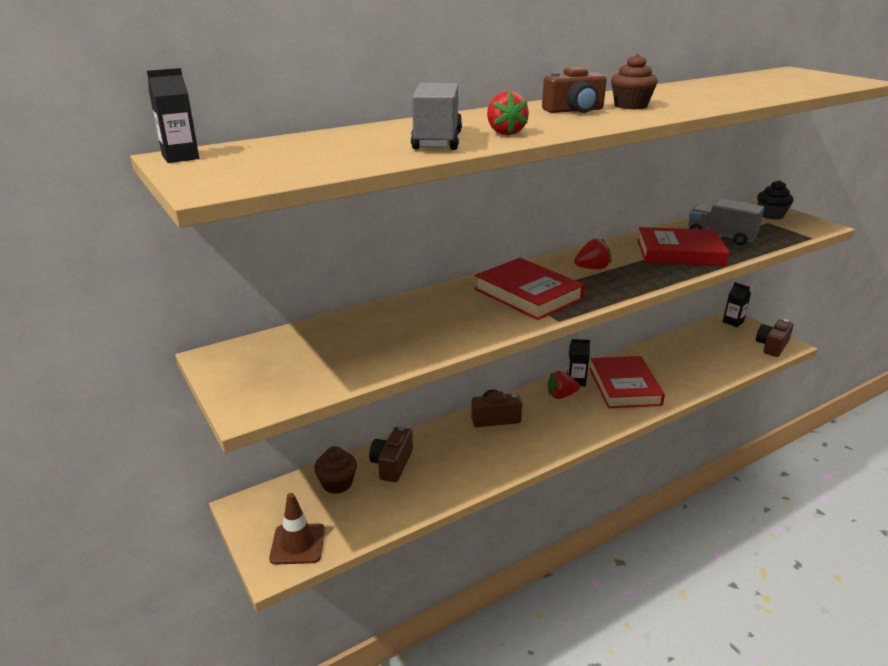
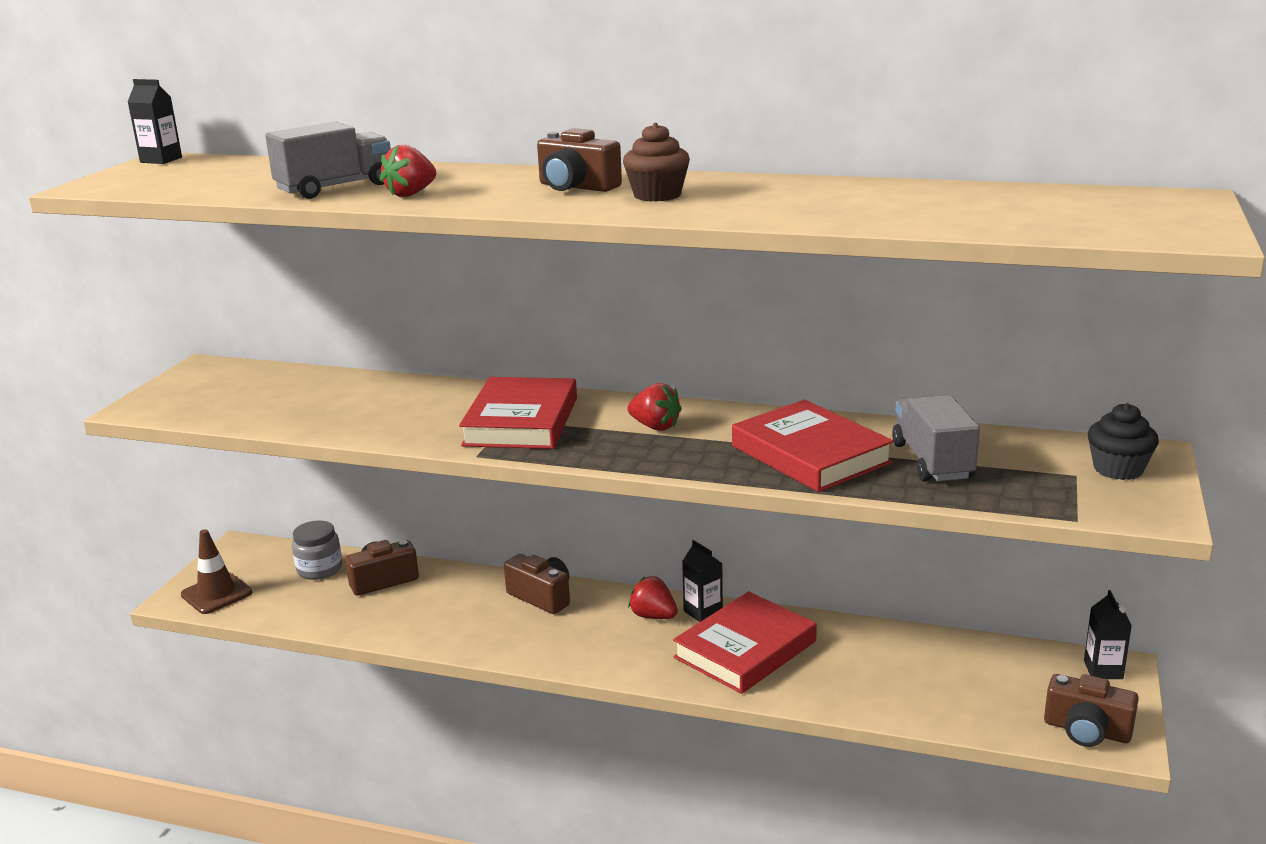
camera: 50 degrees right, 5 degrees down
brown cupcake [314,446,357,494] -> grey jar [292,520,342,580]
brown camera [756,319,794,357] -> brown camera turned 150 degrees counterclockwise [1044,674,1139,747]

